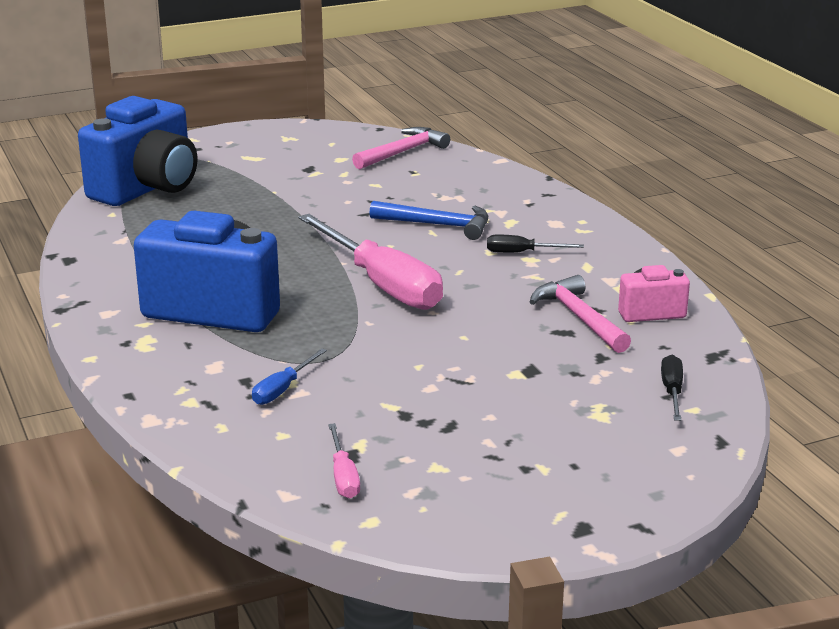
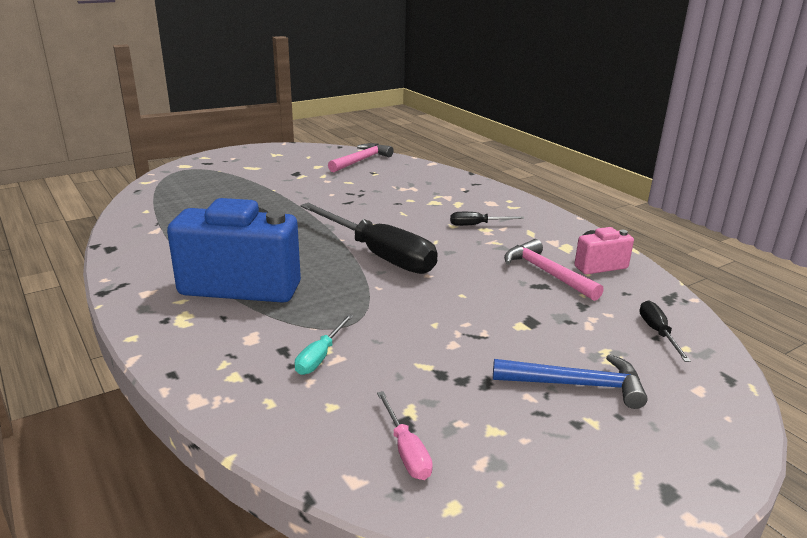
camera: 10 degrees left, 0 degrees up
blue camera [78,96,197,206] -> none
blue screwdriver [252,348,327,405] -> turquoise screwdriver [295,314,353,375]
pink screwdriver [298,214,443,310] -> black screwdriver [300,203,438,274]
blue hammer [370,201,488,240] -> blue hammer moved to [493,354,648,409]

